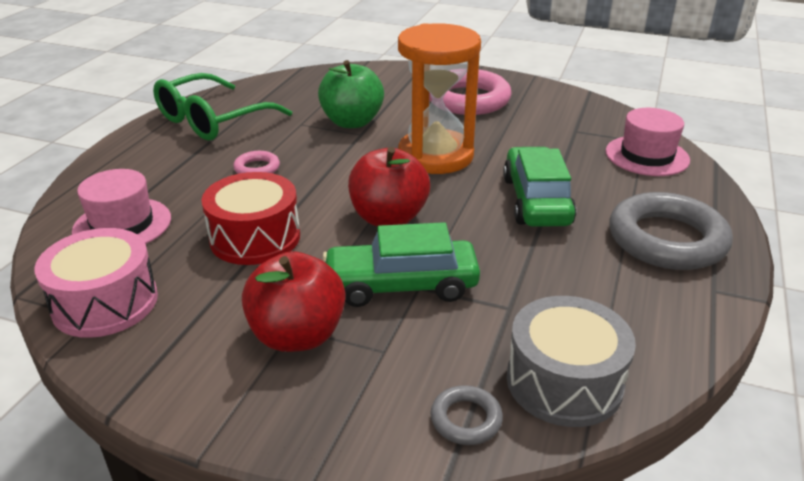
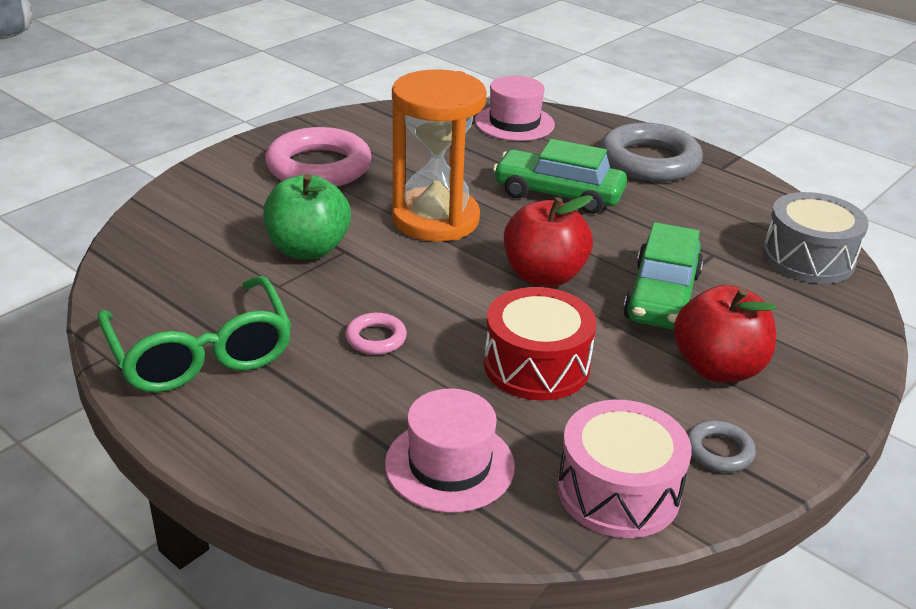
camera: 70 degrees left, 0 degrees up
grey ring [430,385,503,445] -> grey ring moved to [687,420,756,473]

